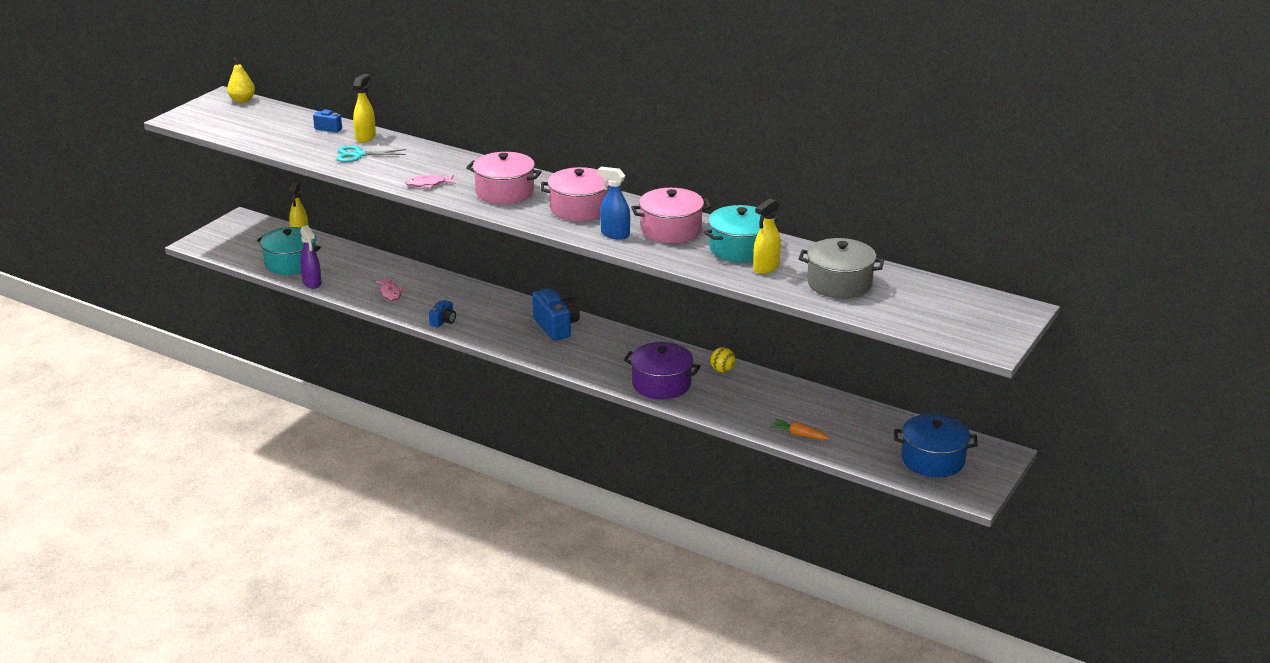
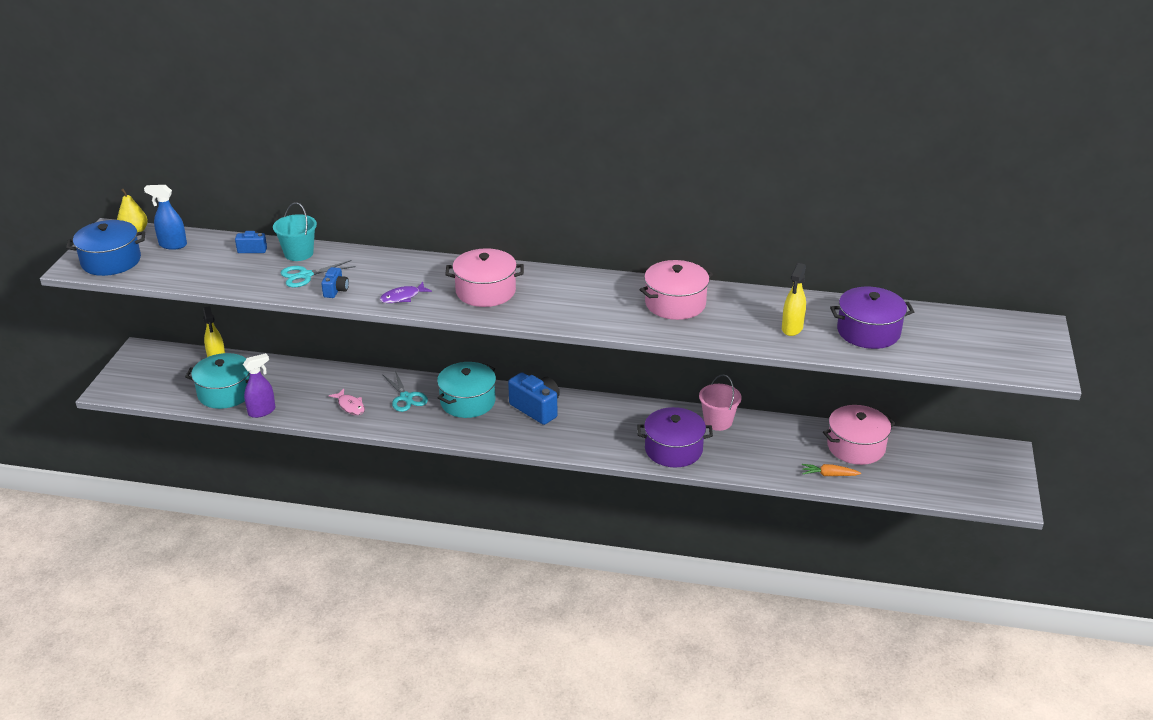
camera: 20 degrees left, 5 degrees up
purple spray bottle [300,225,322,289] -> purple spray bottle turned 75 degrees counterclockwise [243,353,275,418]
yellow spray bottle [353,74,376,143] -> turquoise bucket [273,202,317,261]
pink fish [405,175,456,188] -> purple fish [380,282,432,303]
blue camera [429,300,456,328] -> blue camera moved to [321,267,349,298]
pink pot [541,167,610,221] -> pink pot moved to [823,405,895,465]
blue spray bottle [598,167,630,240] -> blue spray bottle moved to [144,185,187,250]
turquoise pot [704,205,778,262] -> turquoise pot moved to [437,362,496,418]
yellow ball [710,347,735,372] -> pink bucket [699,374,742,431]
grey pot [799,238,884,299] -> purple pot [830,287,914,349]
blue pot [894,414,978,477] -> blue pot moved to [66,220,145,276]
none -> turquoise scissors [382,371,428,412]

